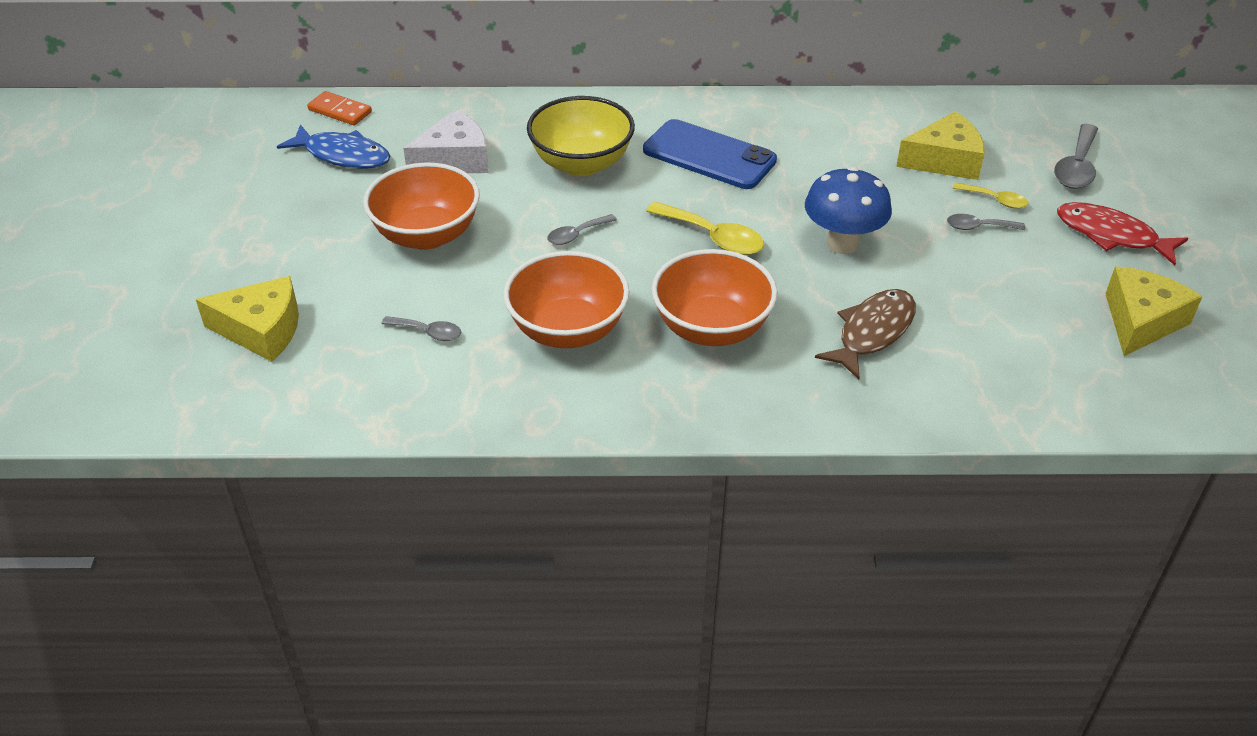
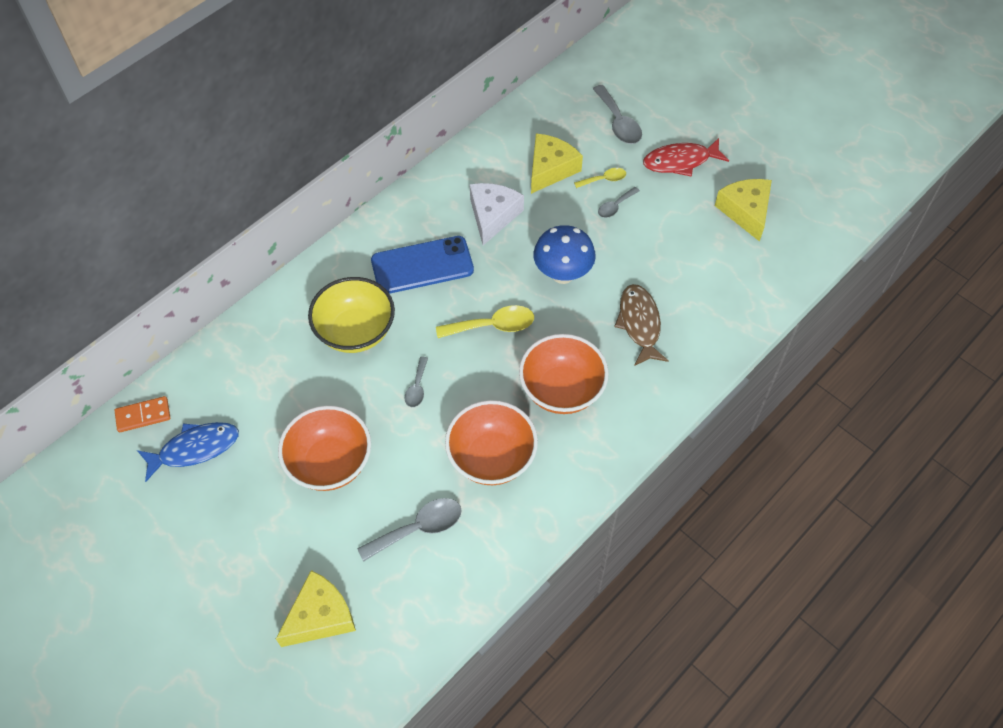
camera: 45 degrees left, 15 degrees up
grey spoon [381,316,461,341] -> grey spoon [357,498,462,562], size x1.70
white cheese [403,110,489,173] -> white cheese moved to [470,183,524,245]

